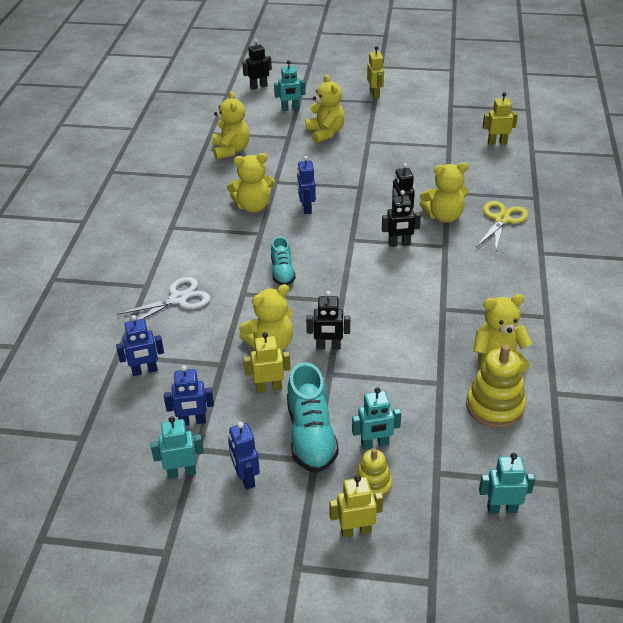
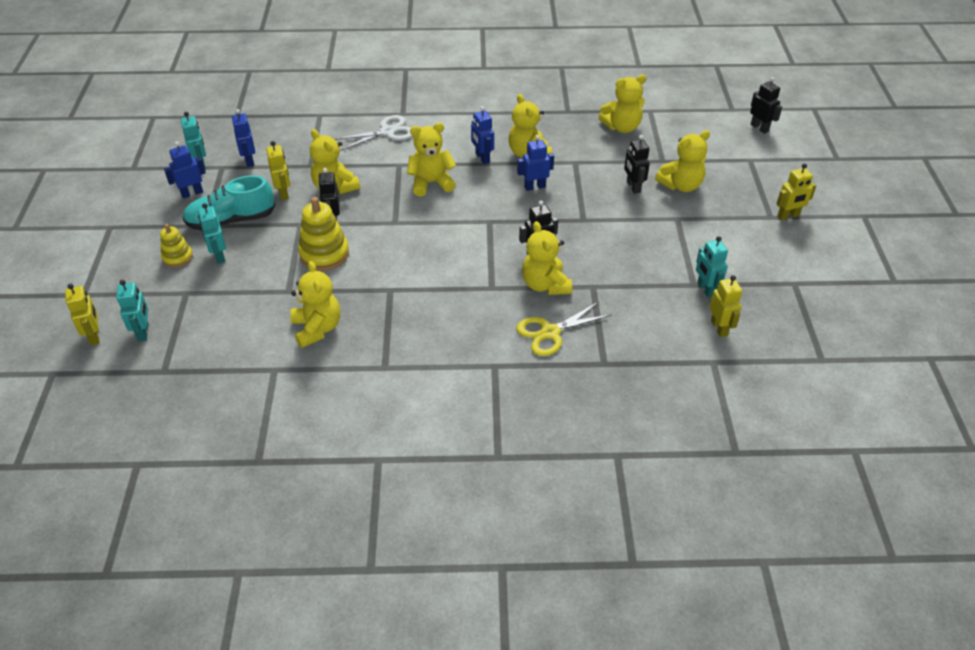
camera: 80 degrees right, 5 degrees up
blue robot [116,315,164,376] -> blue robot moved to [471,106,494,164]
white scissors [117,277,210,320] -> white scissors turned 75 degrees counterclockwise [335,115,412,151]
turquoise shoe [271,237,296,285] -> yellow teddy bear [407,123,456,196]
turquoise robot [274,60,306,111] -> turquoise robot moved to [696,236,728,298]
yellow robot [329,475,383,538] -> yellow robot moved to [65,284,100,346]
black robot [382,190,421,247] -> black robot moved to [624,135,650,194]
yellow stacking toy [466,345,526,428] -> yellow stacking toy moved to [298,197,349,271]
yellow scissors [476,201,528,253] -> yellow scissors turned 135 degrees clockwise [516,302,611,356]

